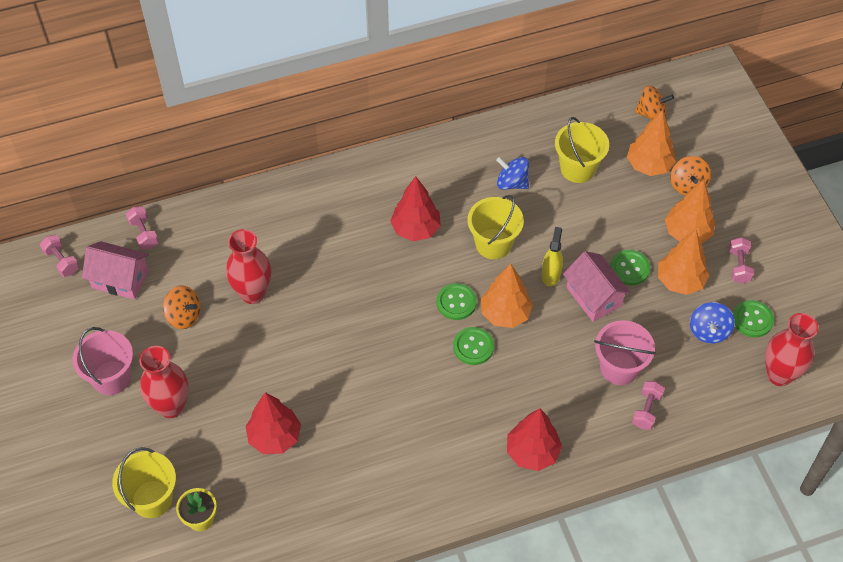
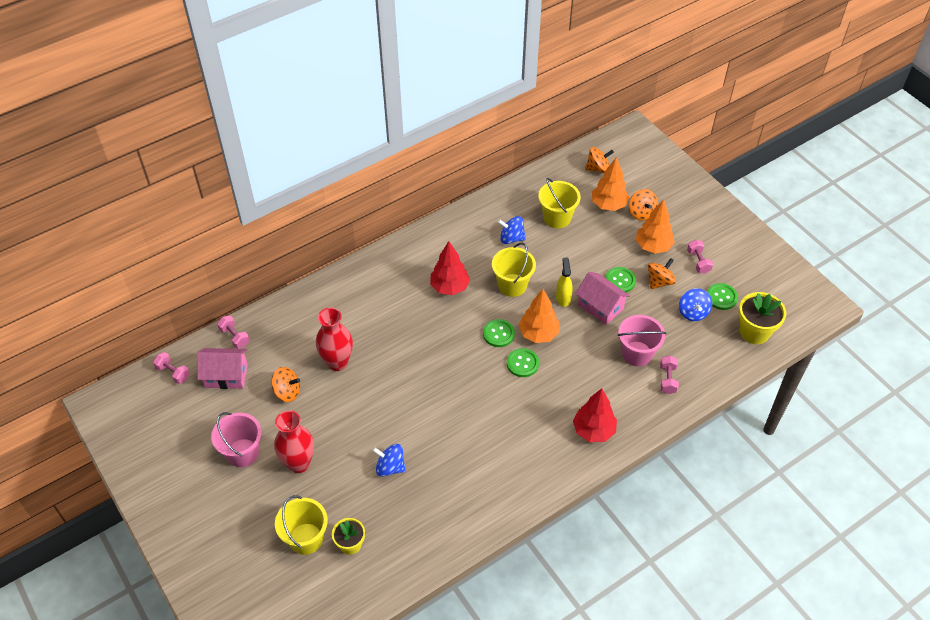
camera: 15 degrees left, 5 degrees down
red tree [246,392,301,454] -> blue spinning top [373,444,406,477]
orange tree [658,230,709,295] -> orange spinning top [648,258,676,289]
red vase [765,313,818,386] -> yellow flower pot [739,292,786,344]

